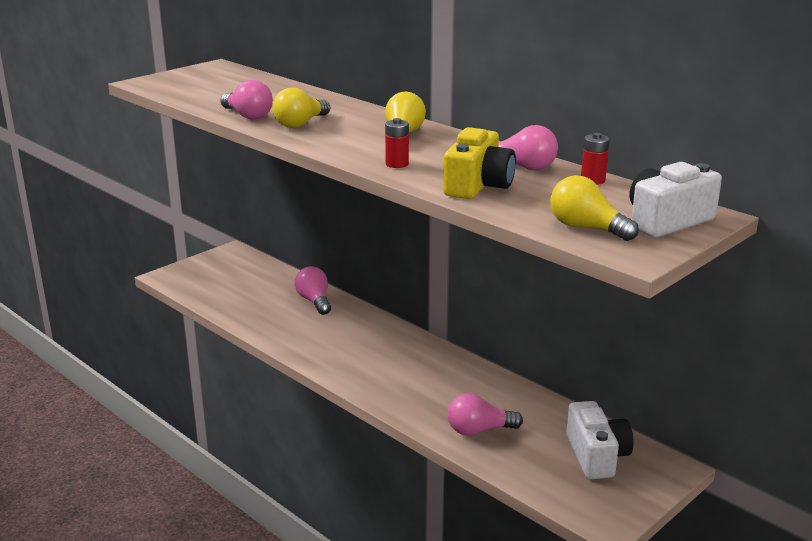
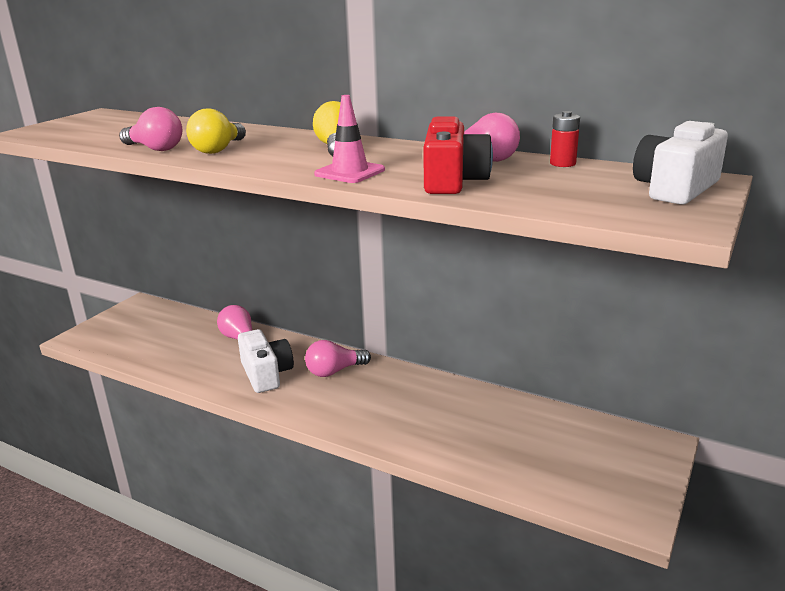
camera: 15 degrees left, 0 degrees up
red battery [385,118,409,168] -> pink traffic cone [314,95,385,183]
yellow camera [443,127,516,199] -> red camera [423,116,493,194]
pink light bulb [447,393,523,436] -> pink light bulb moved to [305,340,371,377]
yellow light bulb [550,175,639,241] -> none
white camera [566,401,634,479] -> white camera moved to [238,329,294,393]

